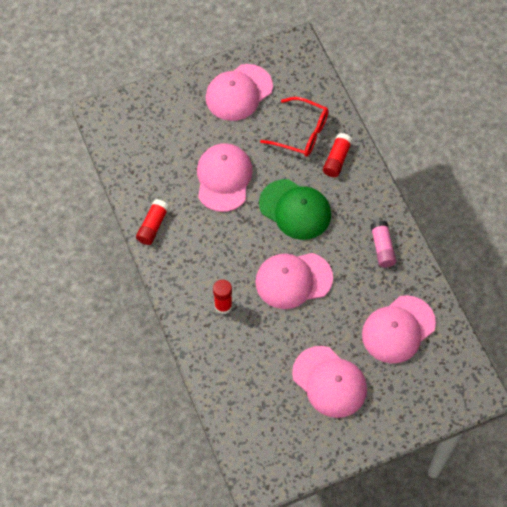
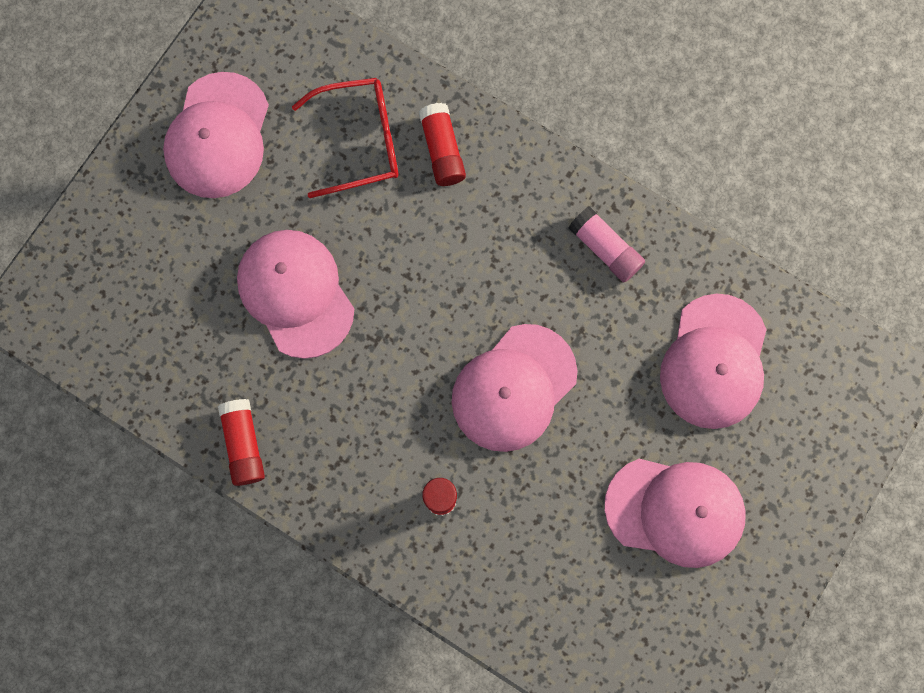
camera: 35 degrees left, 15 degrees up
green cap [259,179,331,240] -> none

